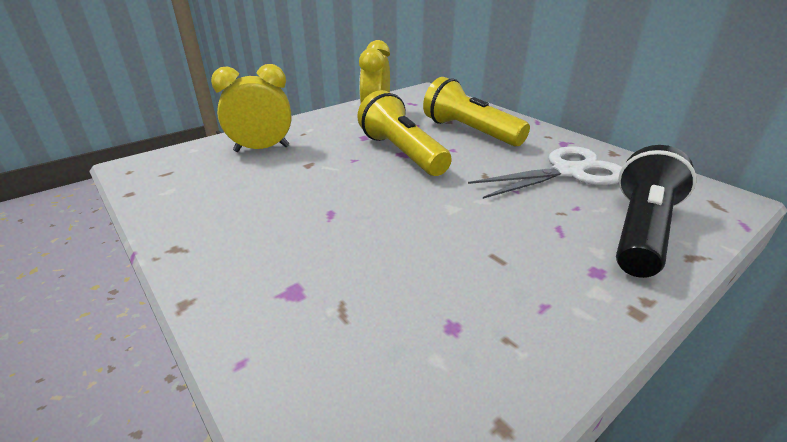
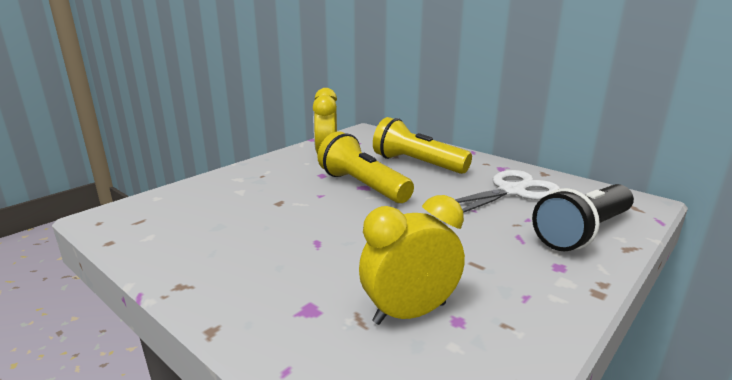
camera: 10 degrees left, 10 degrees down
yellow clock [211,64,291,152] -> yellow clock moved to [359,195,465,325]
black flashlight [616,145,696,278] -> black flashlight turned 150 degrees counterclockwise [532,184,634,251]

